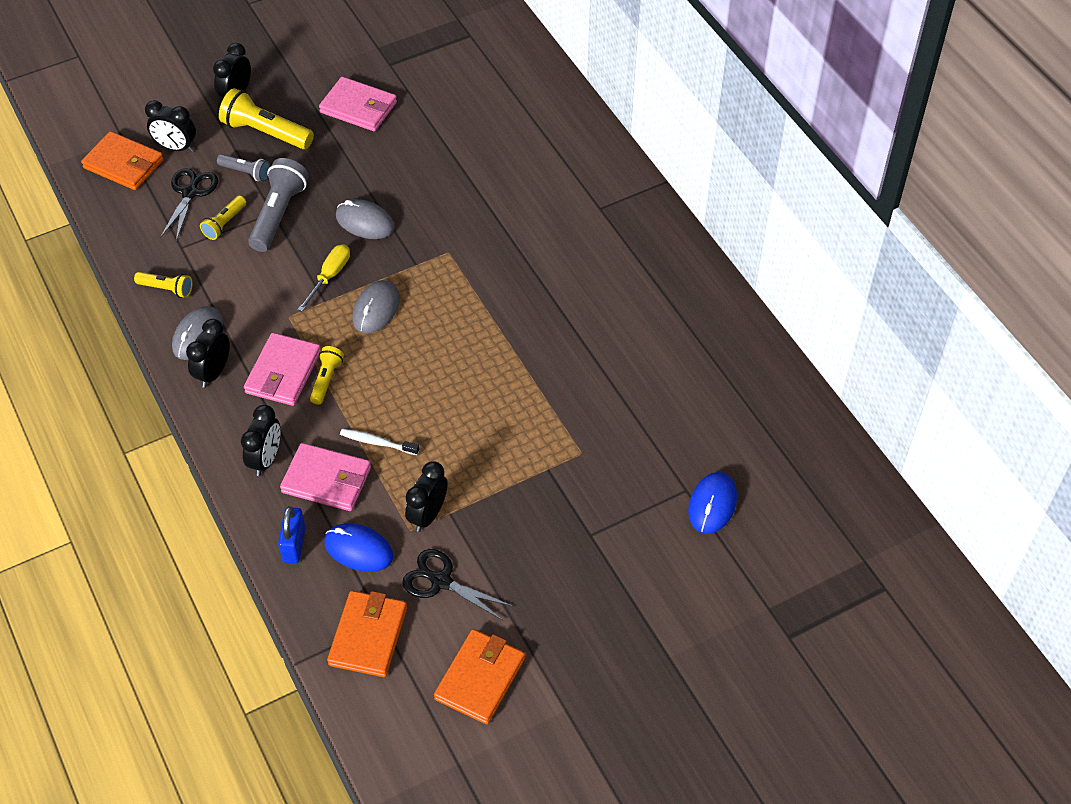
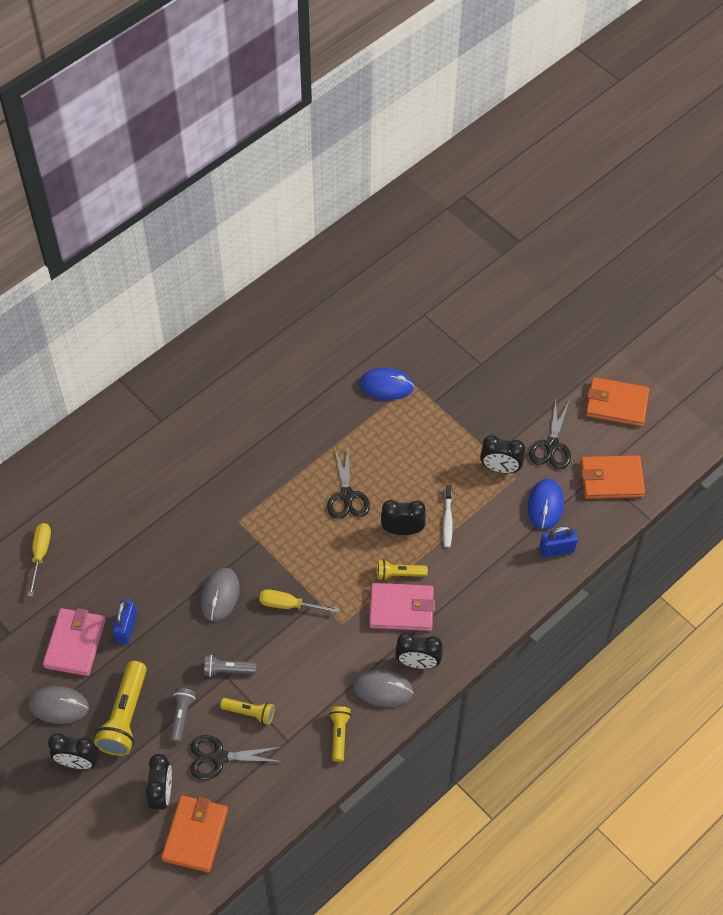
camera: 105 degrees left, 5 degrees up
black clock [241,405,280,476] -> black clock moved to [381,500,426,535]
grey flashlight [248,158,309,252] -> grey flashlight [204,655,256,677], size x0.56
pink wallet [280,443,371,511] -> none
grey mouse [352,280,400,334] -> grey mouse moved to [28,686,89,724]
blue mouse [688,472,737,534] -> blue mouse moved to [359,368,414,400]
none -> yellow screwdriver [28,523,51,597]
none -> blue padlock [112,600,137,644]
none -> black scissors [327,447,370,519]

